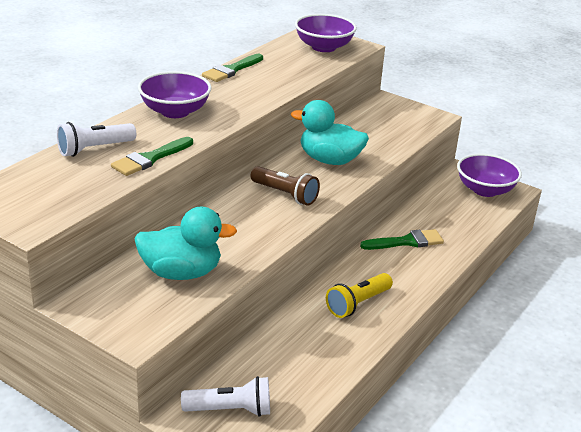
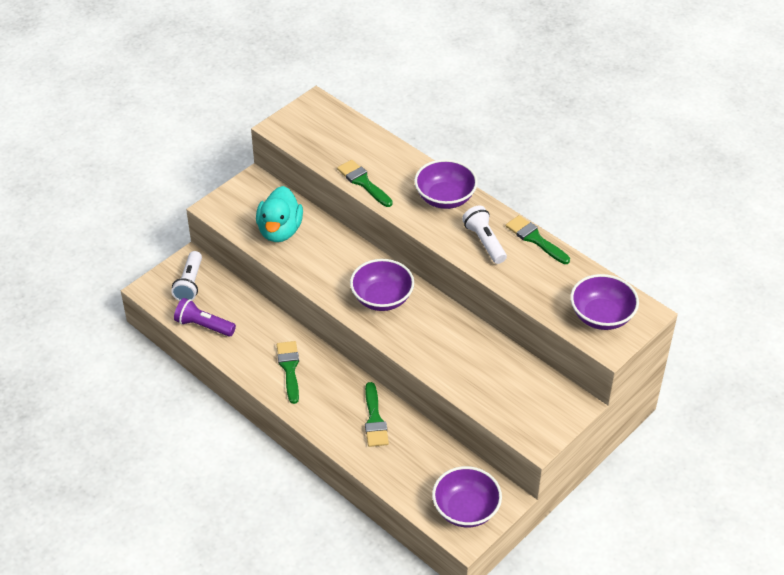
camera: 100 degrees right, 15 degrees up
white flashlight [56,122,136,157] -> white flashlight moved to [462,206,507,264]
brown flashlight [251,166,320,206] -> purple bowl [350,259,414,311]
turquoise duck [291,100,369,165] -> none
yellow flashlight [326,273,393,318] -> green brush [277,341,299,404]
none -> purple flashlight [174,298,236,336]

